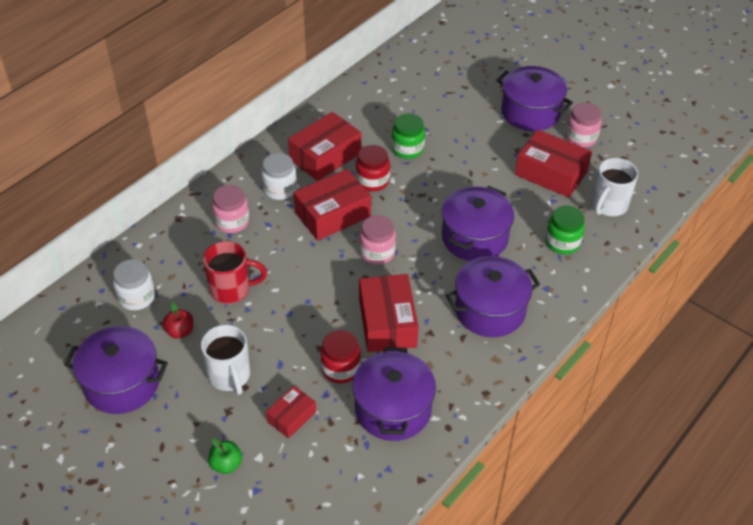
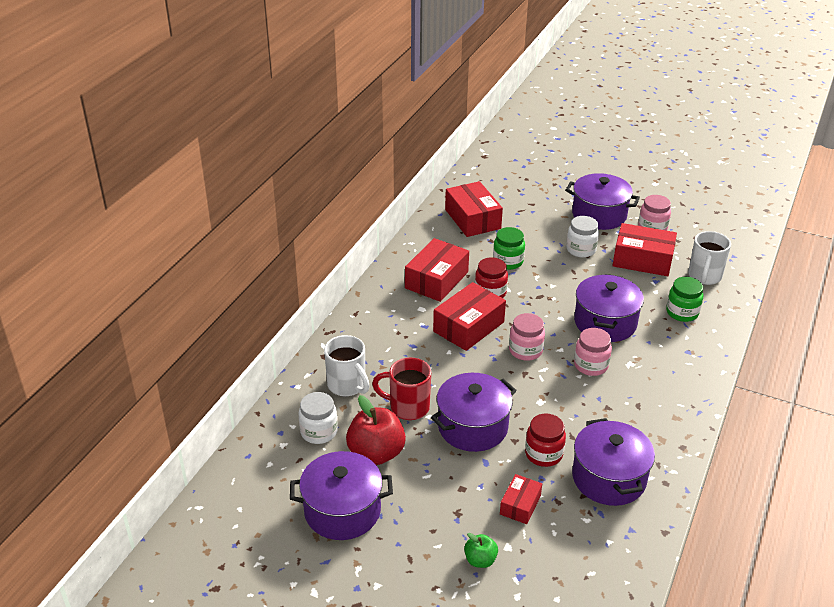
camera: 15 degrees left, 10 degrees down
red apple [163,302,193,339] -> red apple [346,395,406,465], size x1.92
white mug [201,325,250,395] -> white mug moved to [324,335,370,396]
red mug [203,241,267,304] -> red mug turned 150 degrees counterclockwise [372,358,431,420]
pink jar [212,185,249,233] -> pink jar moved to [574,328,612,376]
white jar [261,153,297,200] -> white jar moved to [566,216,599,258]
red box [359,274,419,352] -> red box moved to [445,181,503,237]
purple pot [446,256,540,337] -> purple pot moved to [431,373,517,452]

